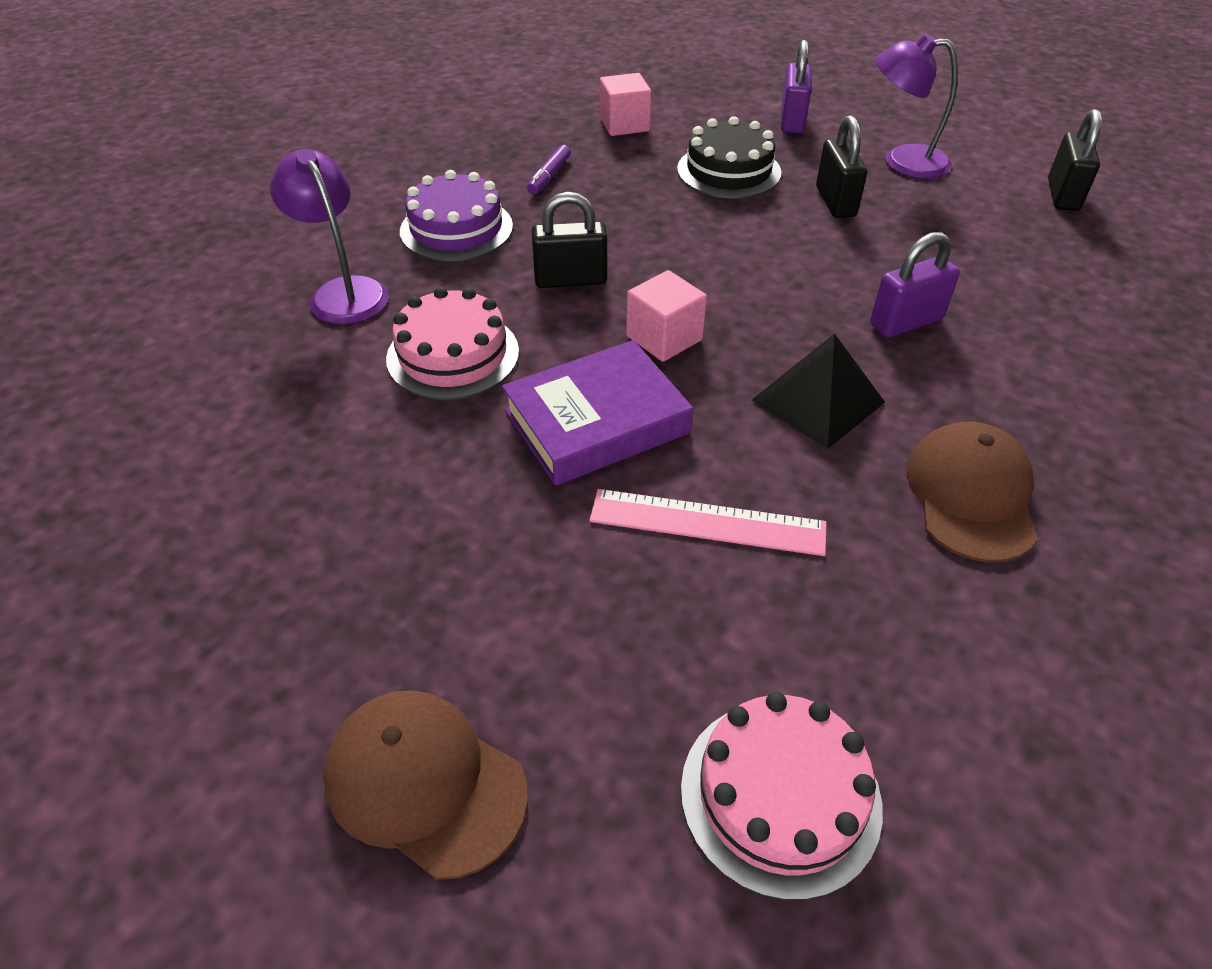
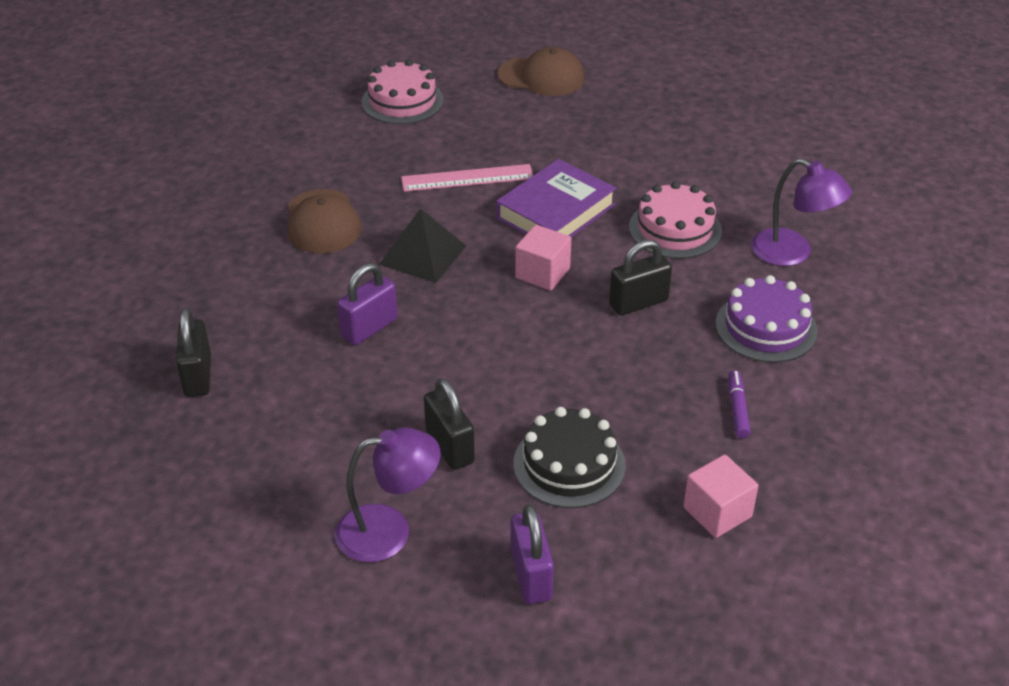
camera: 160 degrees right, 5 degrees down
black padlock [1048,109,1102,211] -> black padlock moved to [176,308,211,397]

